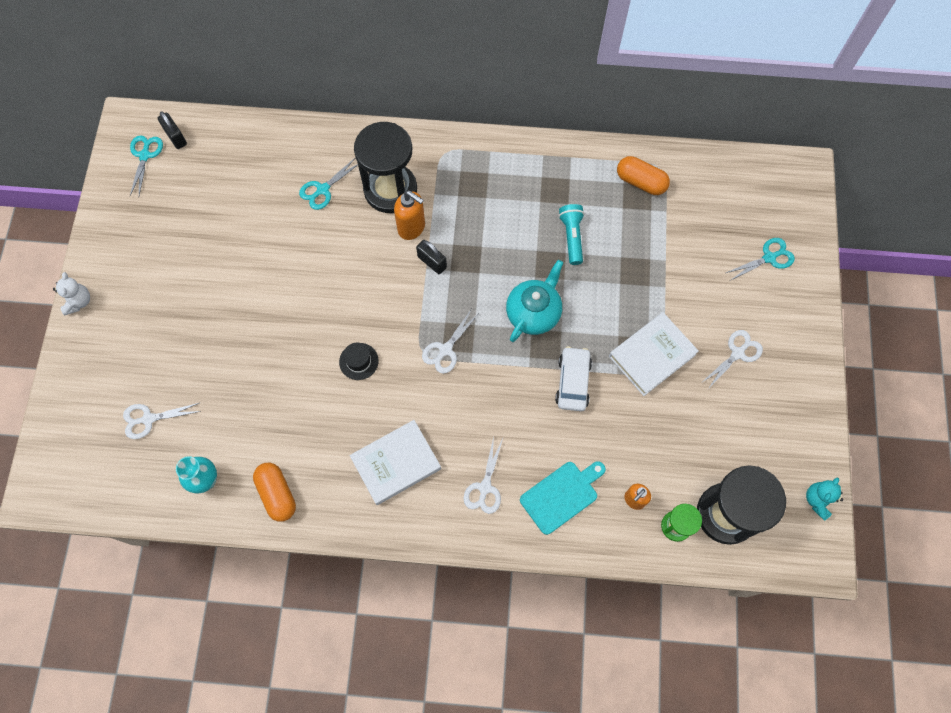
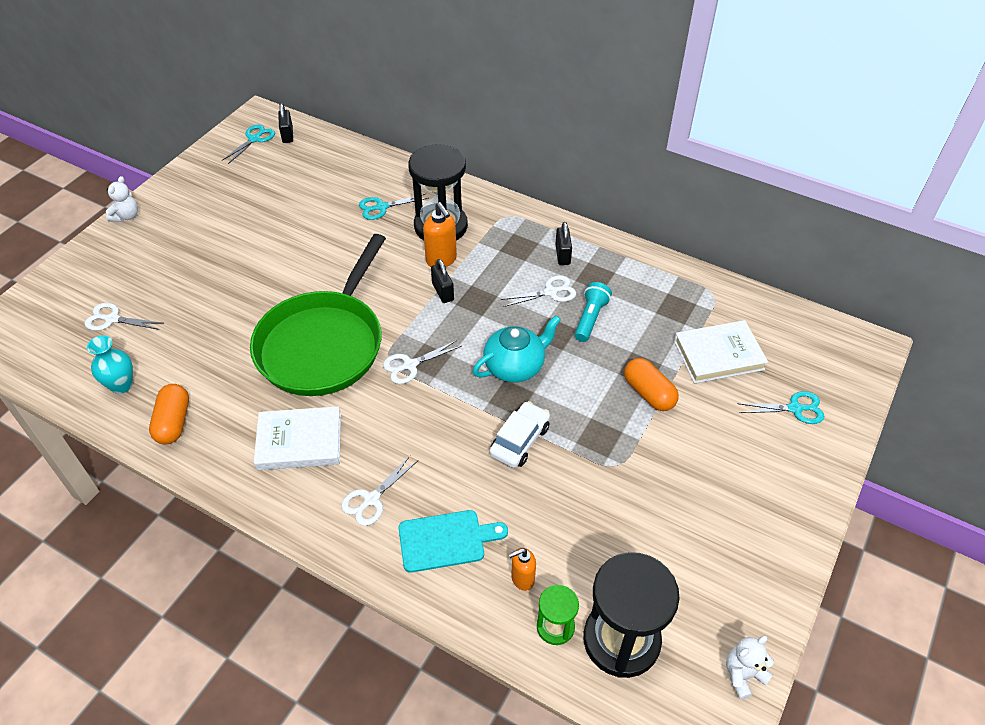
camera: 25 degrees right, 20 degrees down
black hat [339,343,379,380] -> green pan [250,234,386,396]
white book [609,312,699,396] -> white book moved to [674,320,768,384]
orange capsule [617,156,670,195] -> orange capsule moved to [624,358,679,411]
white scissors [701,330,763,389] -> white scissors moved to [500,275,576,307]
turquoise teddy bear [806,477,843,521] -> white teddy bear [726,636,774,700]
none -> black padlock [555,222,572,265]

